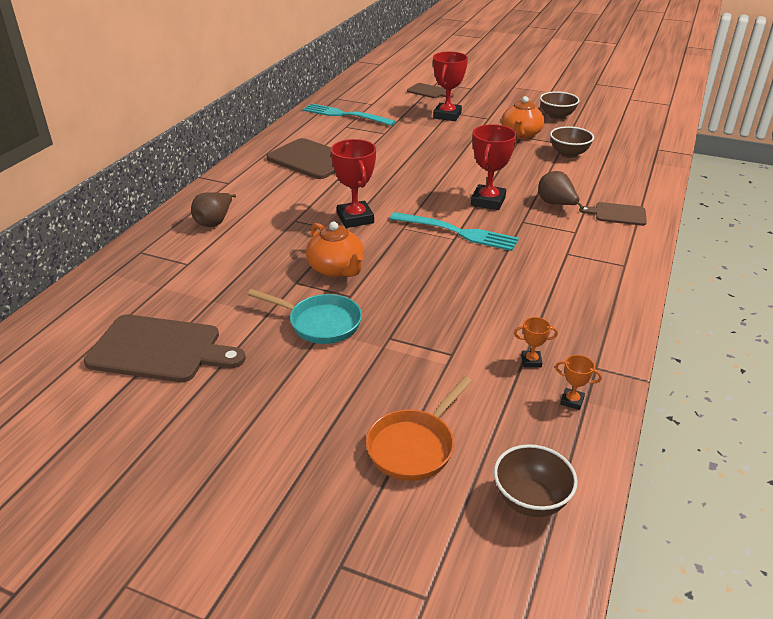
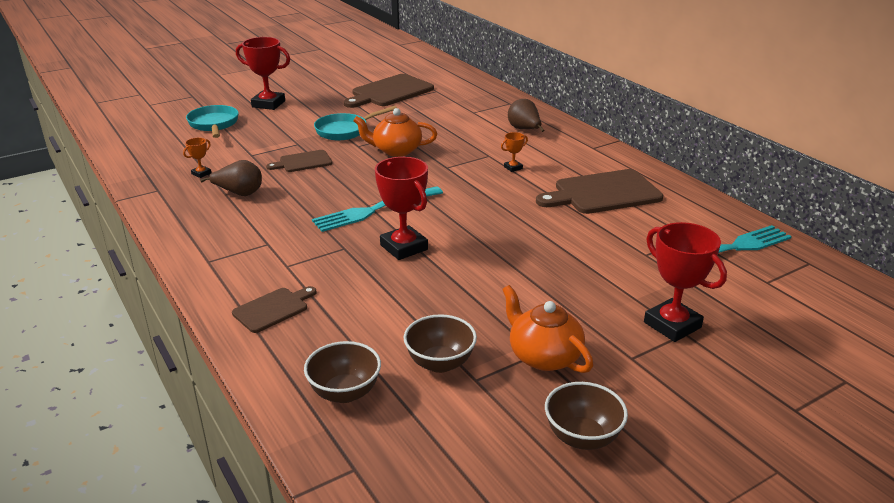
camera: 125 degrees right, 5 degrees down
red trophy [331,139,376,228] -> red trophy moved to [236,37,290,110]
orange pan [366,376,472,481] -> turquoise pan [186,105,239,138]
brown cutting board [407,83,454,98] -> brown cutting board moved to [266,150,332,172]
brown bowl [494,444,578,517] -> brown bowl moved to [304,341,381,403]
brown pear [538,171,584,209] -> brown pear moved to [200,160,262,196]
orange trophy [555,355,602,410] -> orange trophy moved to [501,132,528,172]

